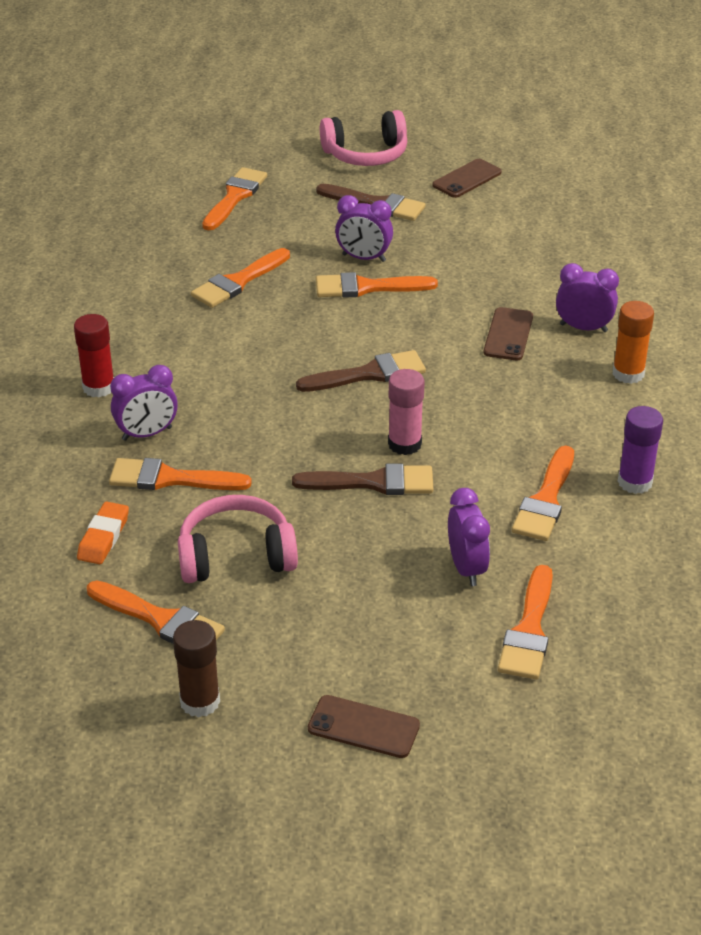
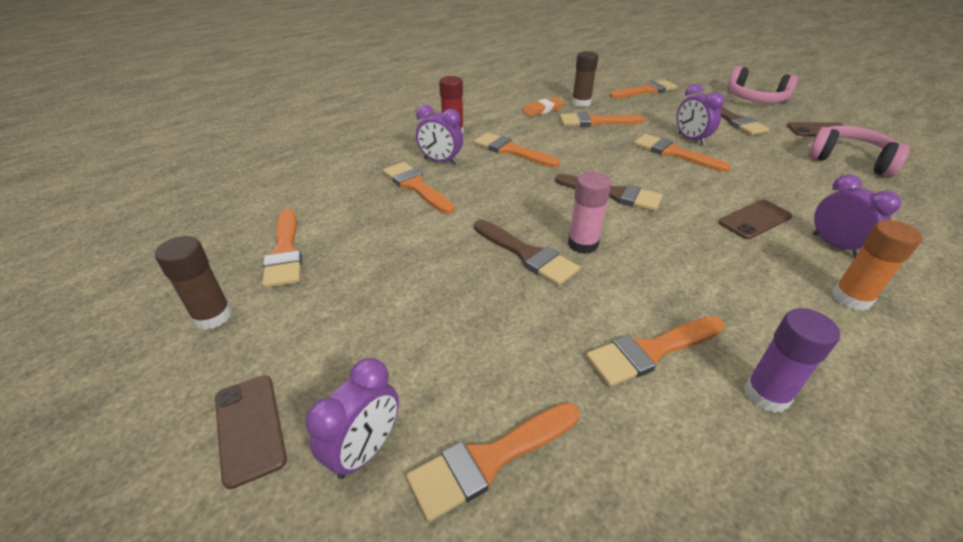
camera: 45 degrees right, 0 degrees up
orange eraser [77,502,129,564] -> orange eraser moved to [522,97,564,117]
pink headphones [178,495,298,583] -> pink headphones moved to [808,126,910,177]
purple clock [448,488,490,586] -> purple clock moved to [305,358,399,479]
none -> orange brush [474,133,560,167]
none -> brown glue stick [572,51,598,107]

